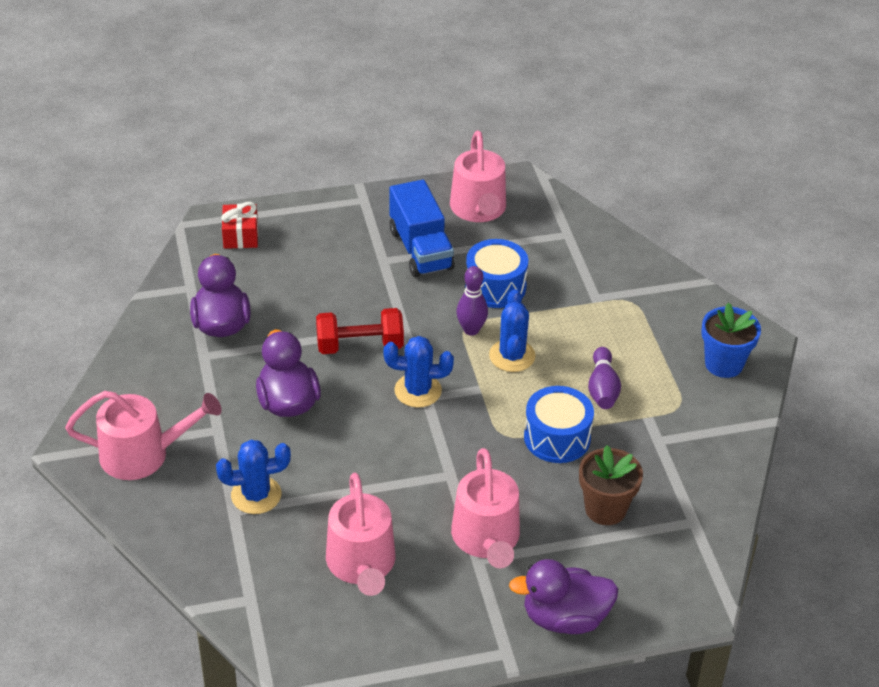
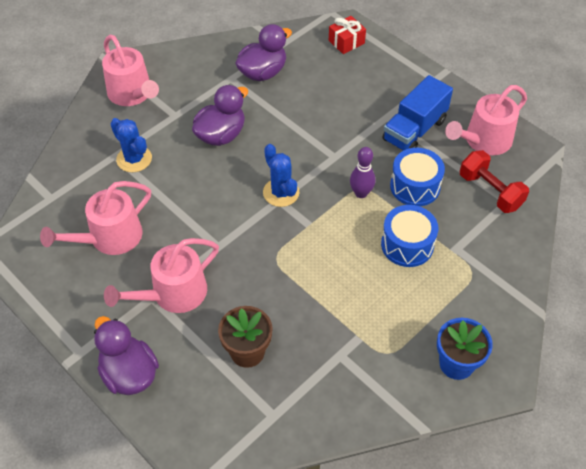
camera: 60 degrees right, 10 degrees up
red dumbbell [316,308,404,354] -> red dumbbell moved to [460,150,529,213]
blue cactus [489,289,536,372] -> none
blue drum [524,386,594,463] -> blue drum moved to [381,205,438,267]
purple bowling pin [588,347,621,409] -> none

